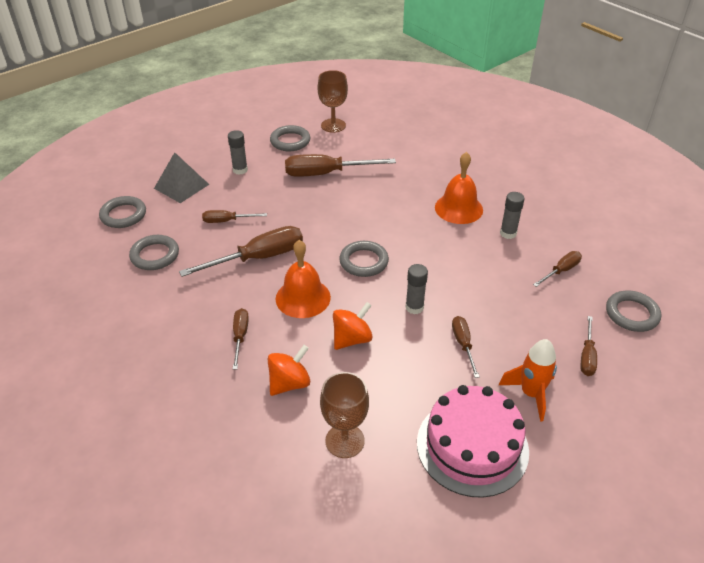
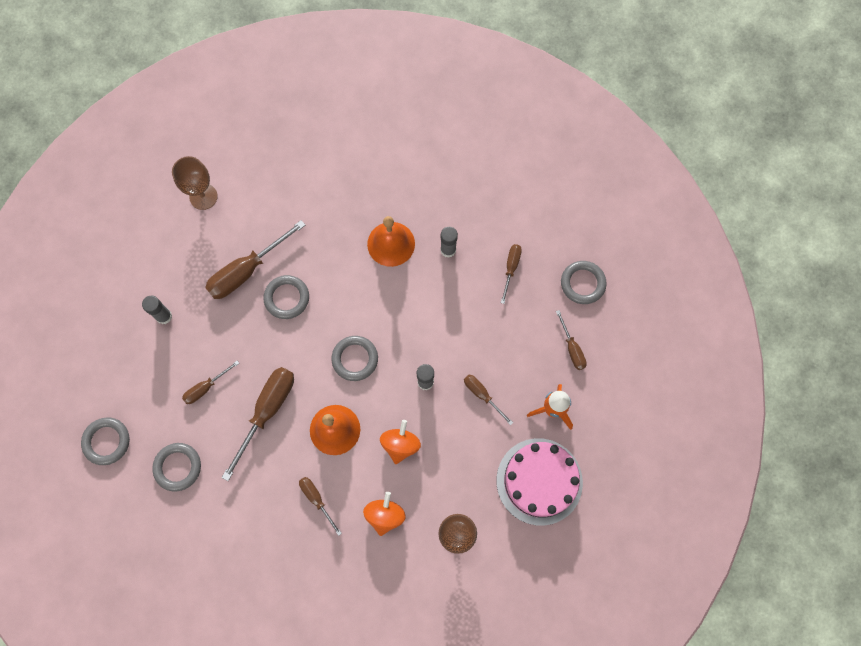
camera: 35 degrees left, 30 degrees up
grey pyramid [154,152,209,203] -> none
grey ring [270,125,310,151] -> grey ring moved to [263,275,309,319]

